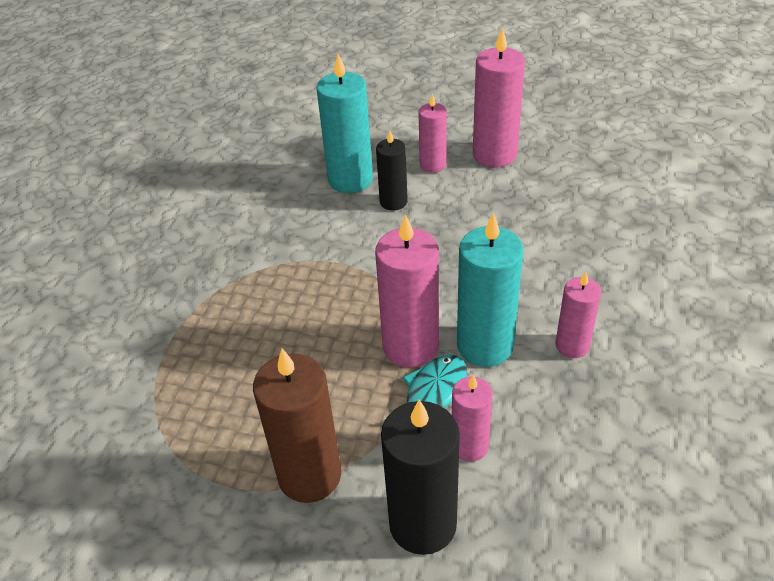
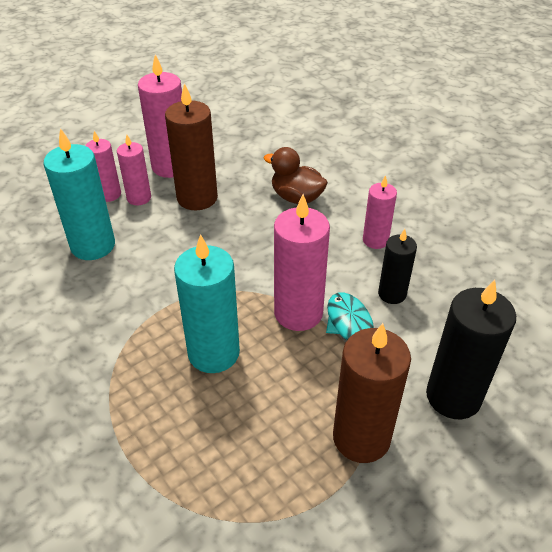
camera: 55 degrees left, 0 degrees up
black candle [376,130,408,210] -> black candle moved to [378,229,417,304]
pink candle [452,375,493,462] -> pink candle moved to [85,131,121,202]
turquoise candle [457,212,524,367] -> turquoise candle moved to [174,234,240,373]
none -> brown candle [165,83,218,210]
none -> brown duck [264,147,328,204]

